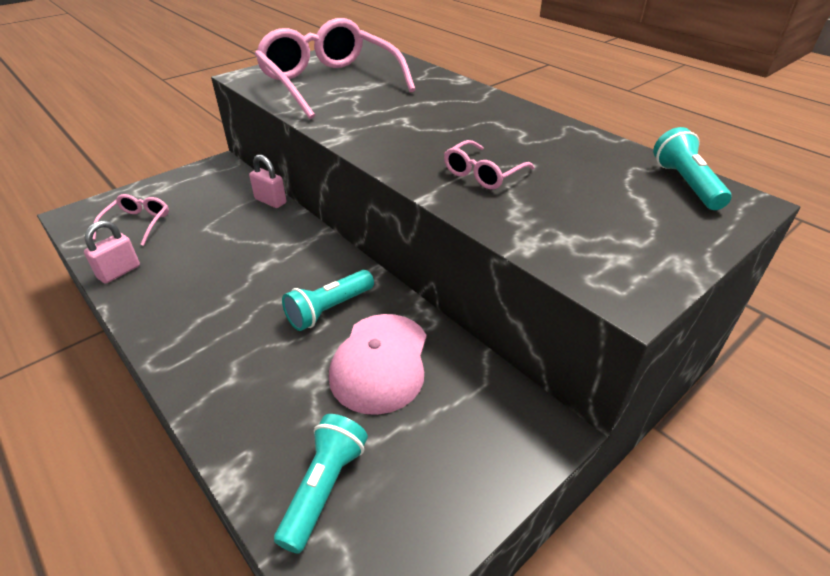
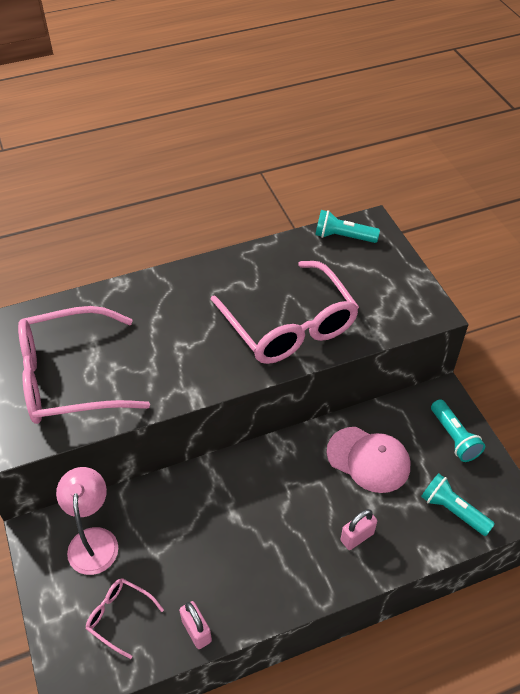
camera: 70 degrees left, 10 degrees up
pink padlock [249,154,286,208] -> pink padlock moved to [341,509,377,550]
turquoise flashlight [282,270,374,331] -> turquoise flashlight moved to [431,399,485,462]
pink glasses [444,140,535,189] -> pink glasses [211,261,359,364], size x2.25
none -> pink lamp [56,467,118,575]

